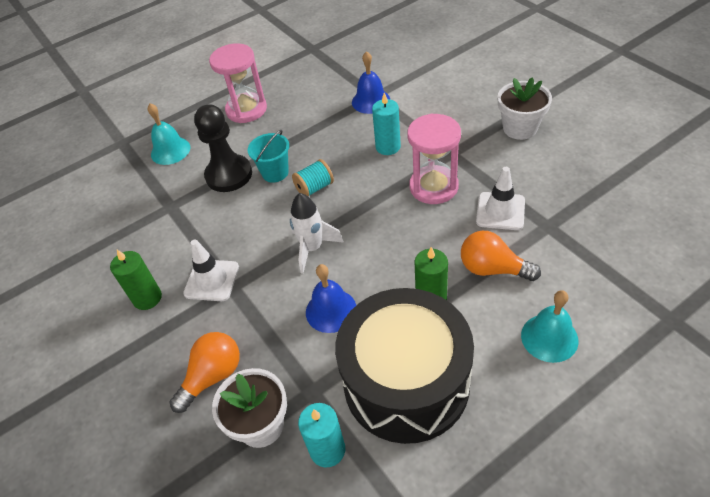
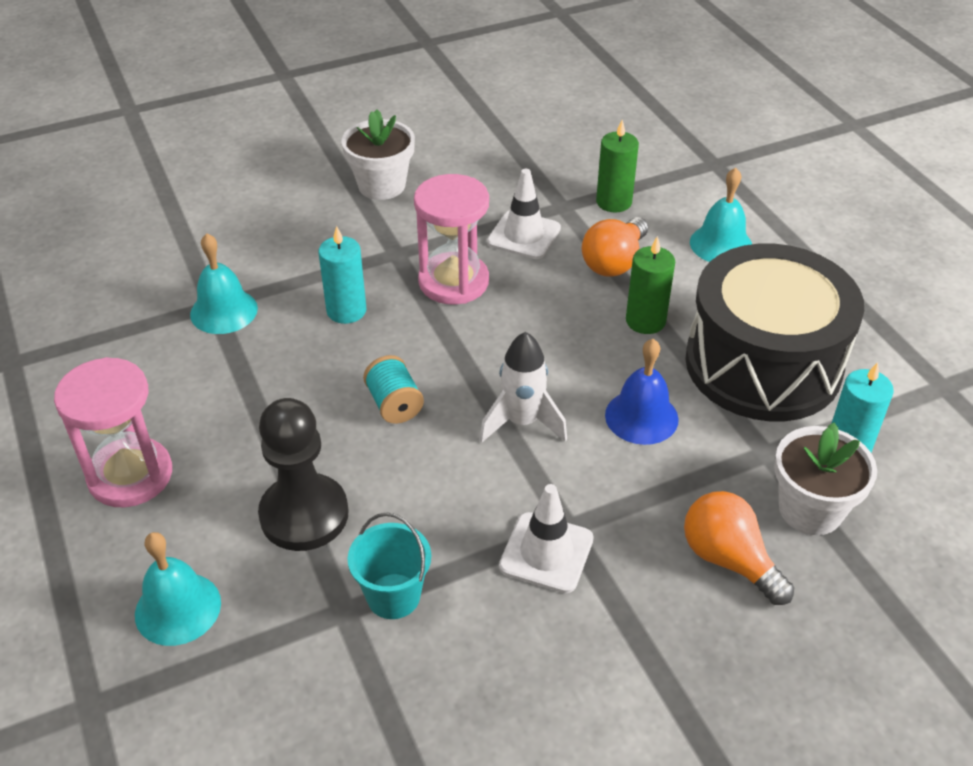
camera: 85 degrees left, 5 degrees down
green candle [110,250,162,310] -> green candle moved to [596,120,639,212]
turquoise bucket [248,130,289,183] -> turquoise bucket moved to [347,512,431,619]
blue bell [352,51,390,114] -> turquoise bell [190,233,258,334]

